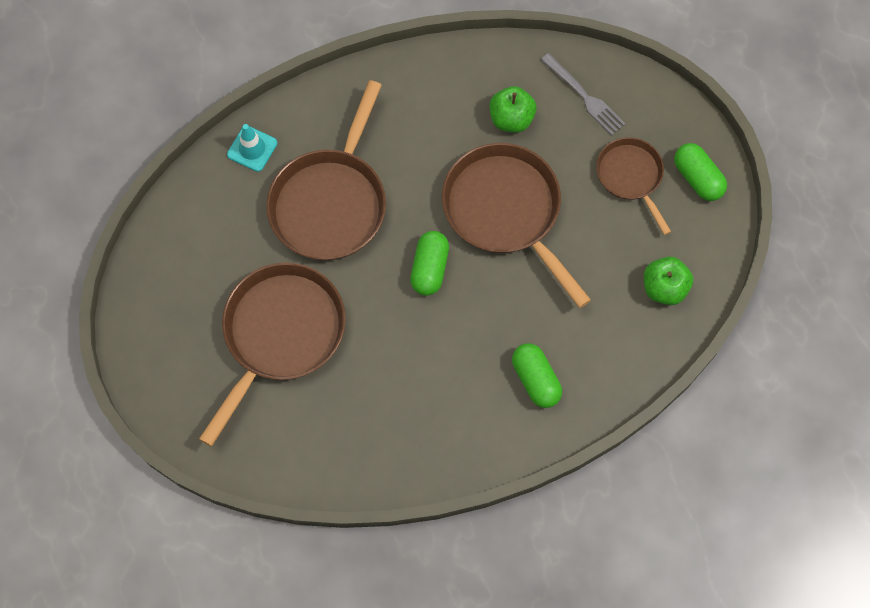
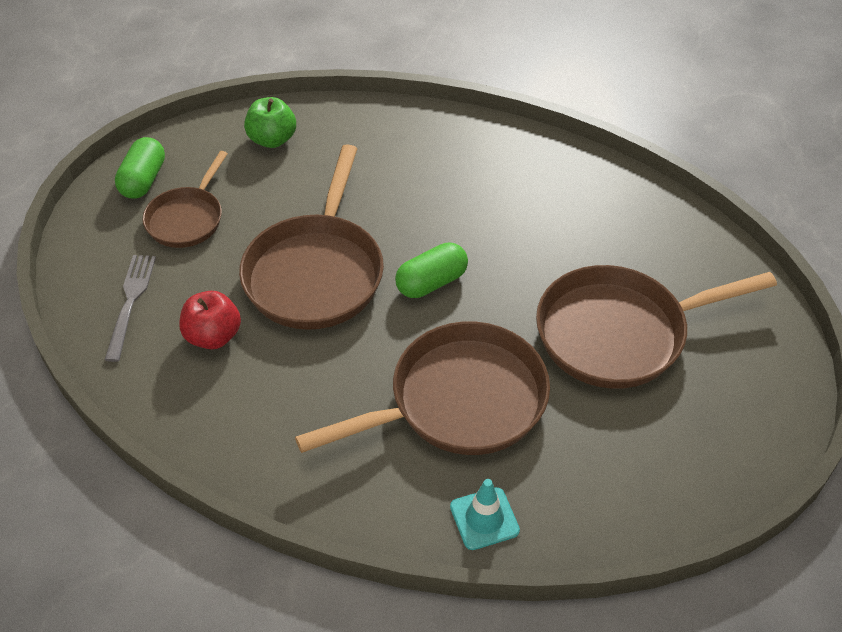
camera: 135 degrees left, 20 degrees down
green apple [490,86,536,132] -> red apple [179,291,241,349]
green capsule [512,343,562,408] -> none

